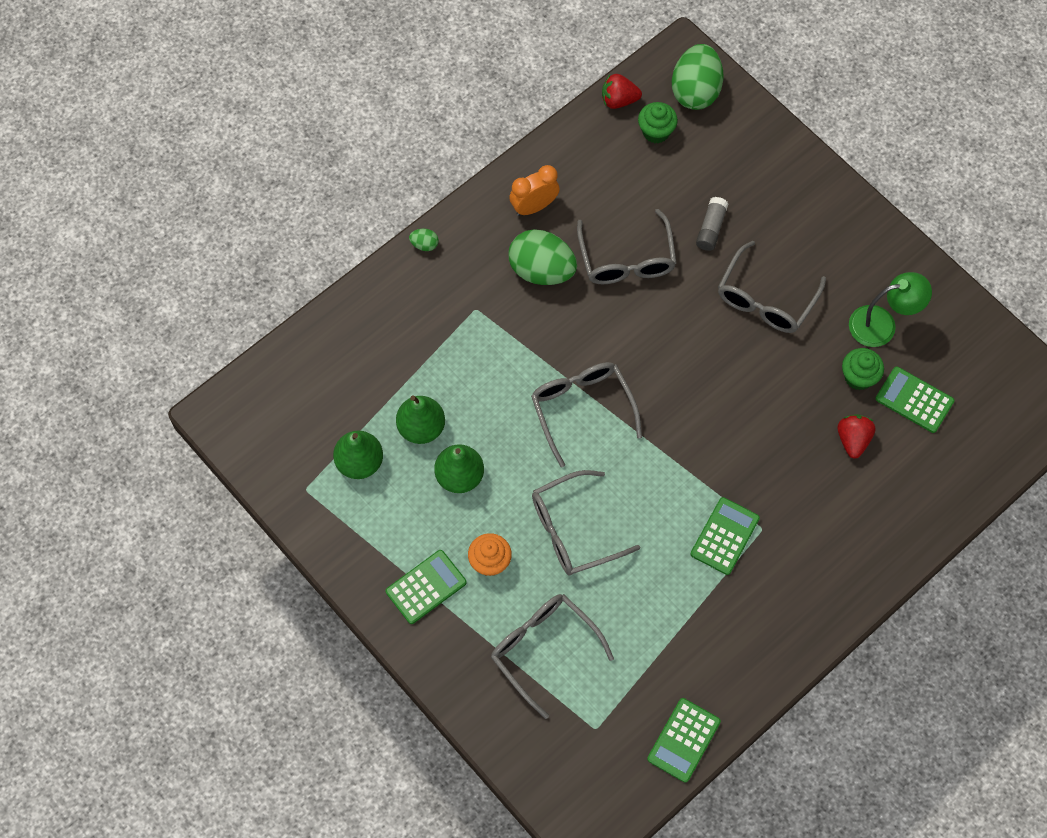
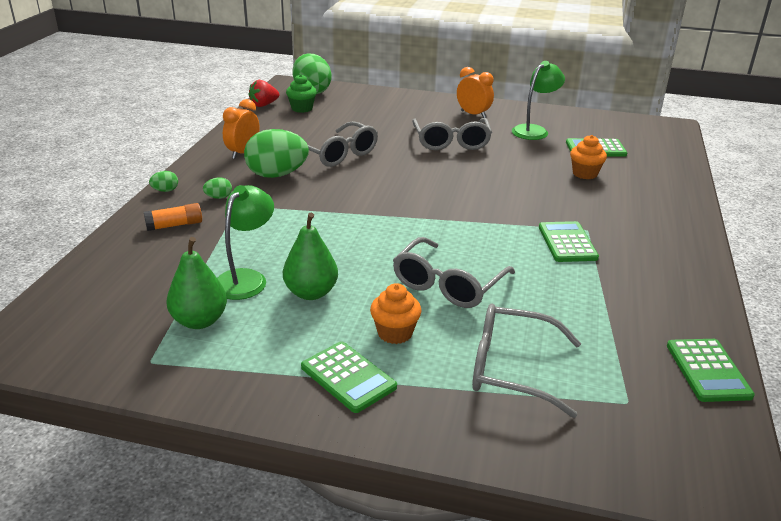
camera: 35 degrees left, 35 degrees down
green calculator [386,550,467,624] -> green calculator turned 120 degrees clockwise [301,341,397,413]
green pear [396,395,445,444] -> green lamp [217,185,274,300]
grey glasses [531,362,642,467] -> none
grey glue stick [696,197,728,251] -> none
red strawberry [838,414,876,459] -> orange cupcake [570,135,607,179]
green cupcake [842,348,884,390] -> none
none -> orange glue stick [144,203,202,231]
none -> green egg [203,177,232,199]
none -> orange clock [457,67,494,118]

